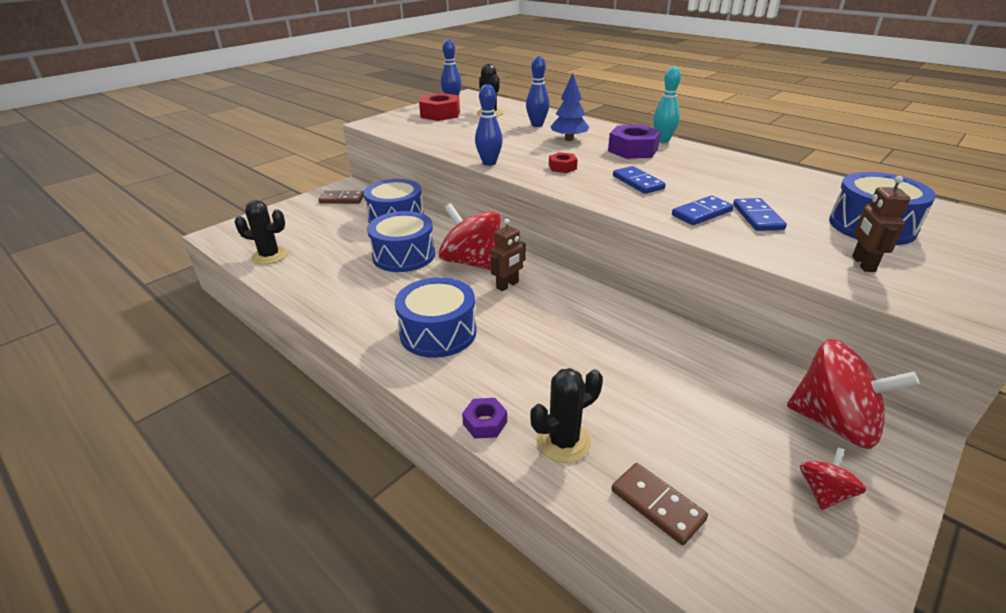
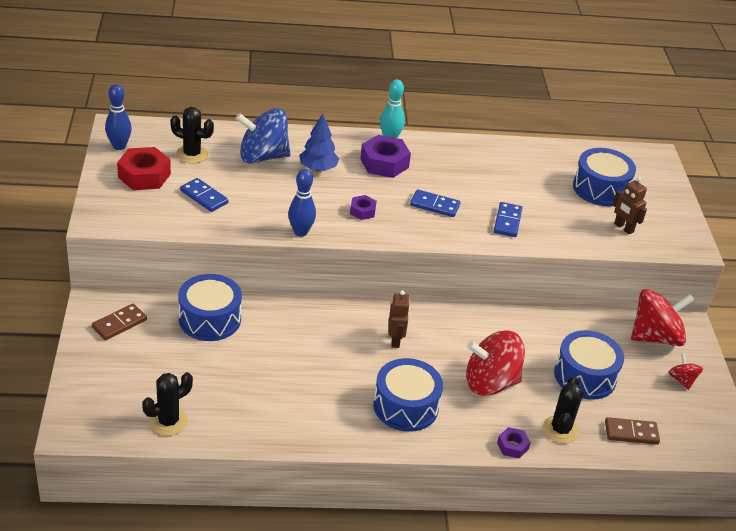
camera: 50 degrees left, 5 degrees up
blue drum [367,211,435,272] -> blue drum moved to [554,330,624,400]
red spinning top [438,203,501,270] -> red spinning top moved to [466,331,525,396]
blue bowling pin [526,56,550,127] -> blue spinning top [236,108,291,164]
red nut [549,152,578,173] -> purple nut [350,195,377,220]
blue domino [733,198,787,231] -> blue domino moved to [180,178,228,212]

